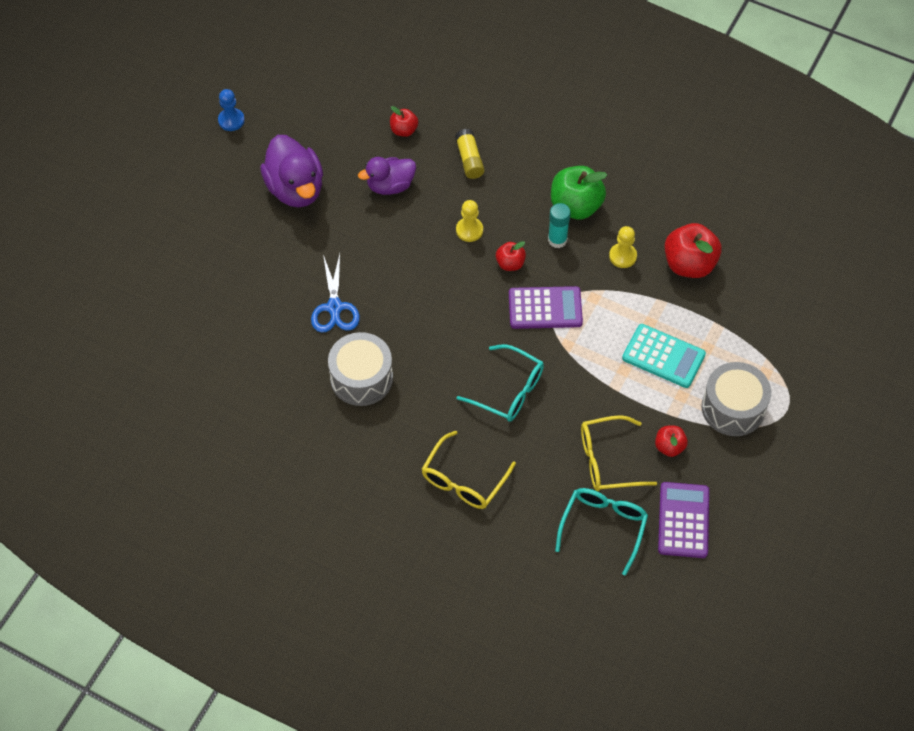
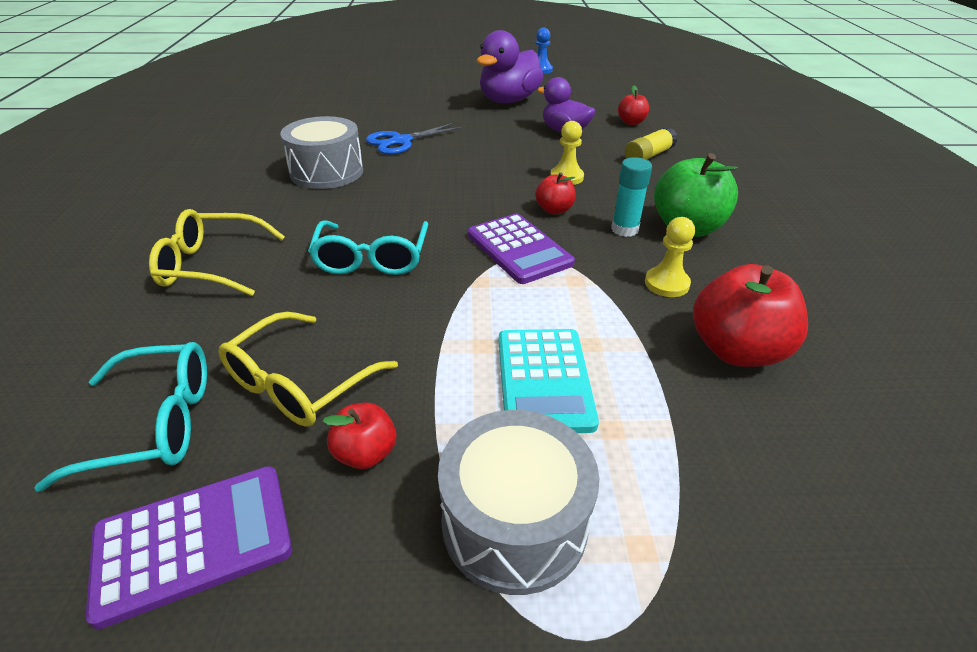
camera: 60 degrees right, 20 degrees down
yellow glasses [581,415,657,491] -> yellow glasses turned 105 degrees counterclockwise [218,312,398,427]

